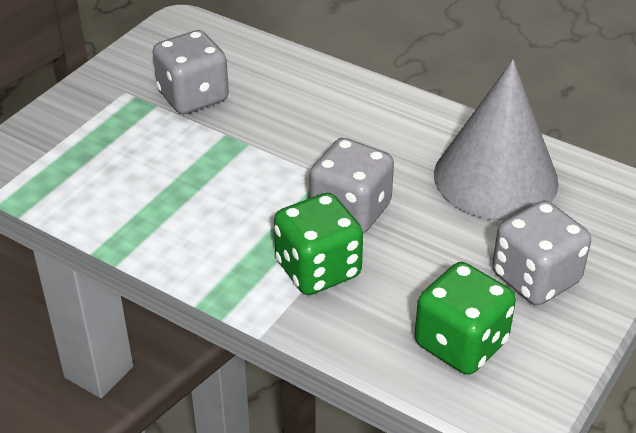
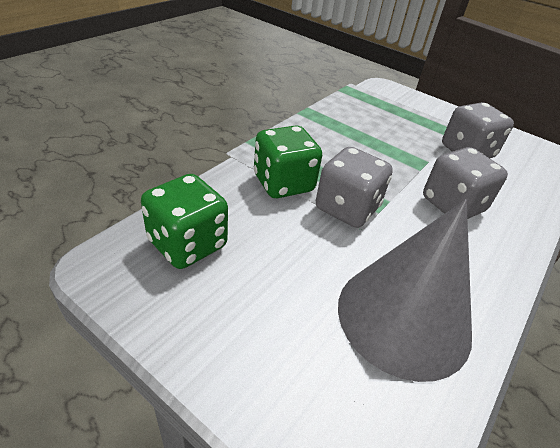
camera: 90 degrees right, 0 degrees up
grey dice [492,201,591,305] -> grey dice moved to [423,147,508,219]

